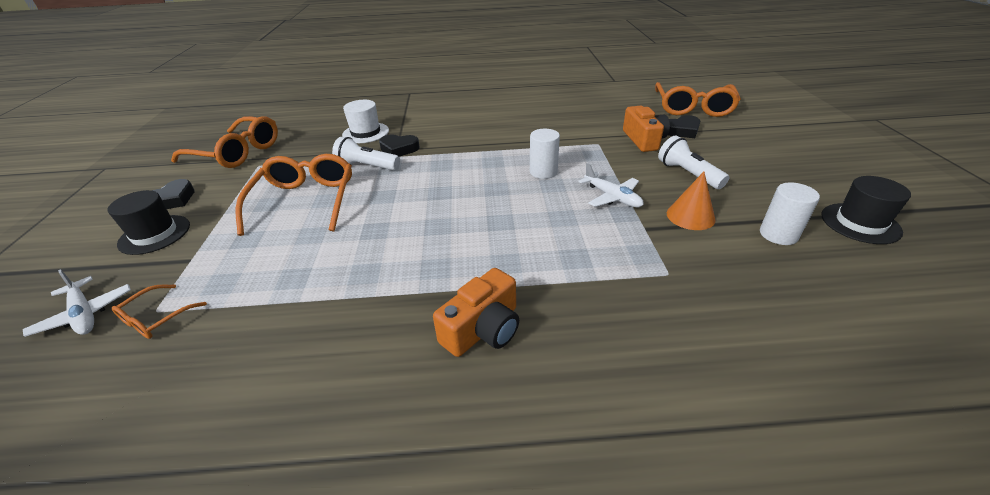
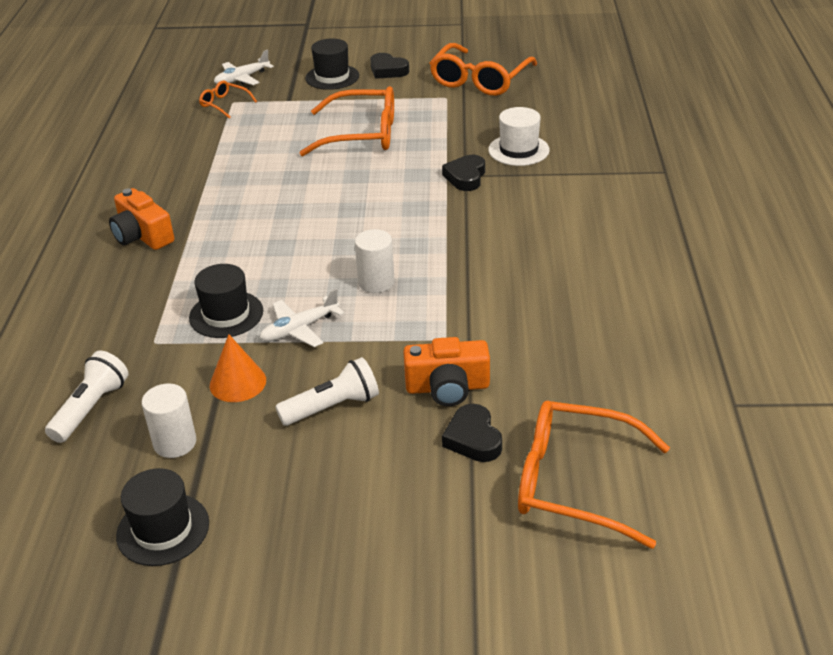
camera: 95 degrees right, 0 degrees up
white flashlight [332,137,400,171] -> white flashlight moved to [45,351,128,443]
none -> black hat [189,264,263,338]

